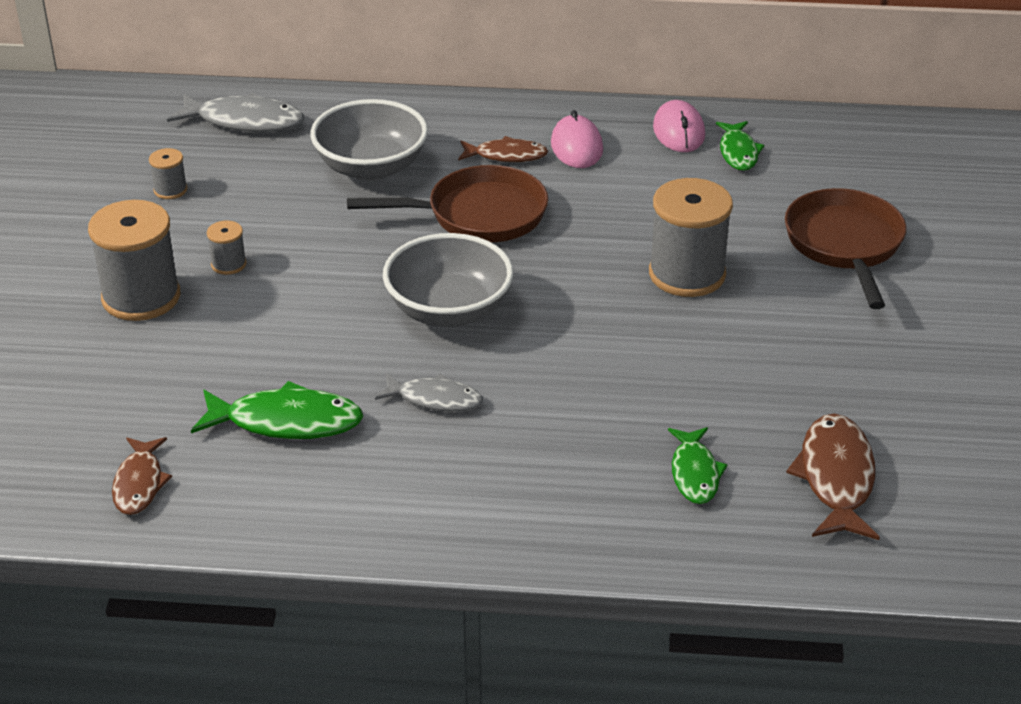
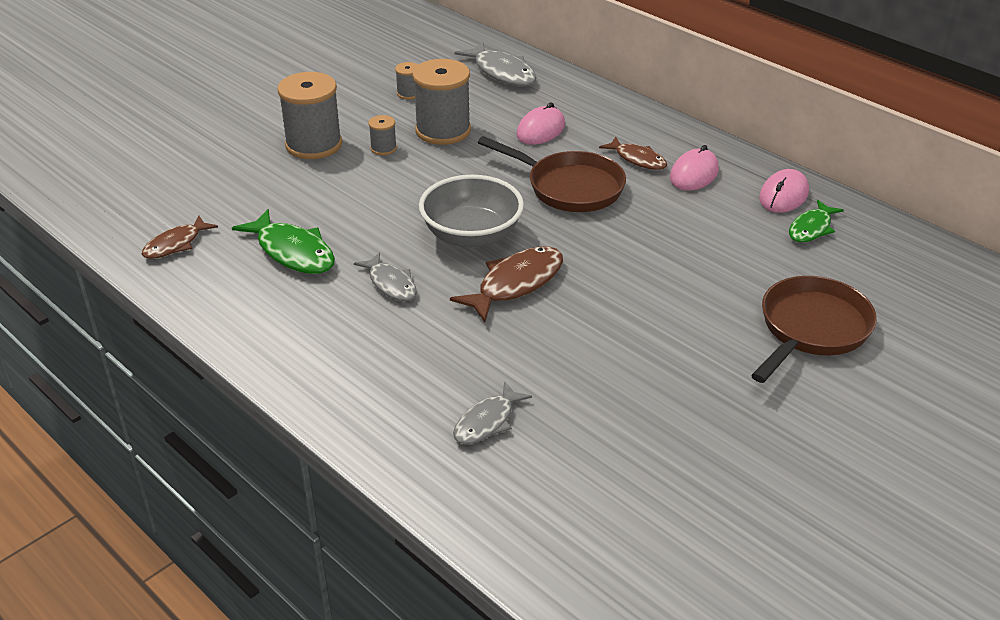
camera: 40 degrees right, 0 degrees up
grey bowl [310,99,428,181] -> pink mouse [517,102,565,145]
grey spool [649,178,733,297] -> grey spool moved to [413,59,471,145]
green fish [668,427,728,504] -> grey fish [453,381,532,444]
brown fish [786,414,880,540] -> brown fish moved to [450,246,563,322]

